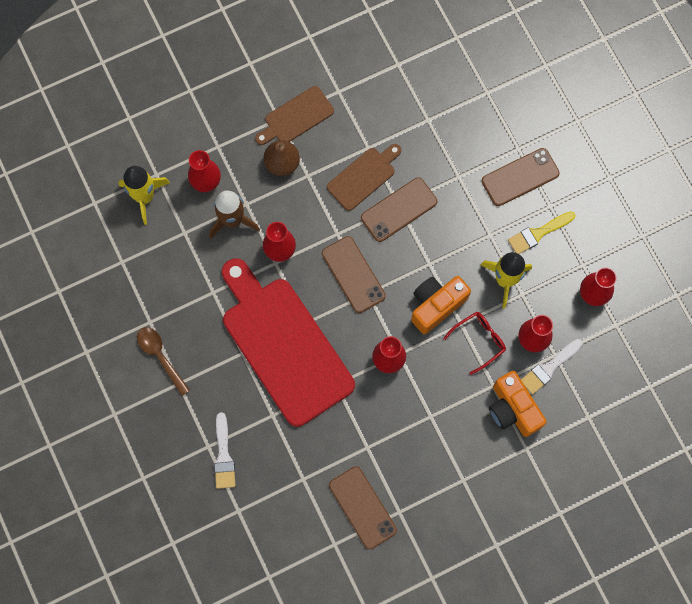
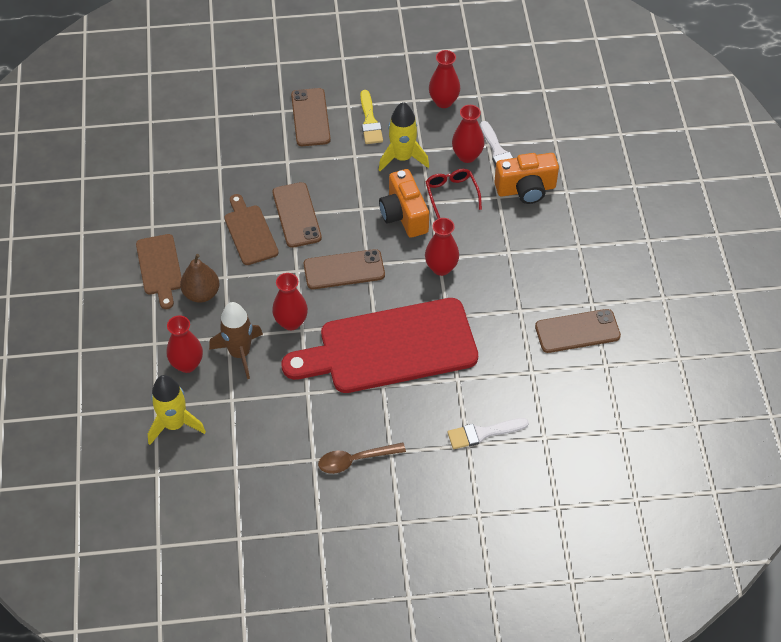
camera: 70 degrees left, 20 degrees down
white brush [214,412,236,489] -> white brush turned 150 degrees clockwise [447,418,529,449]

